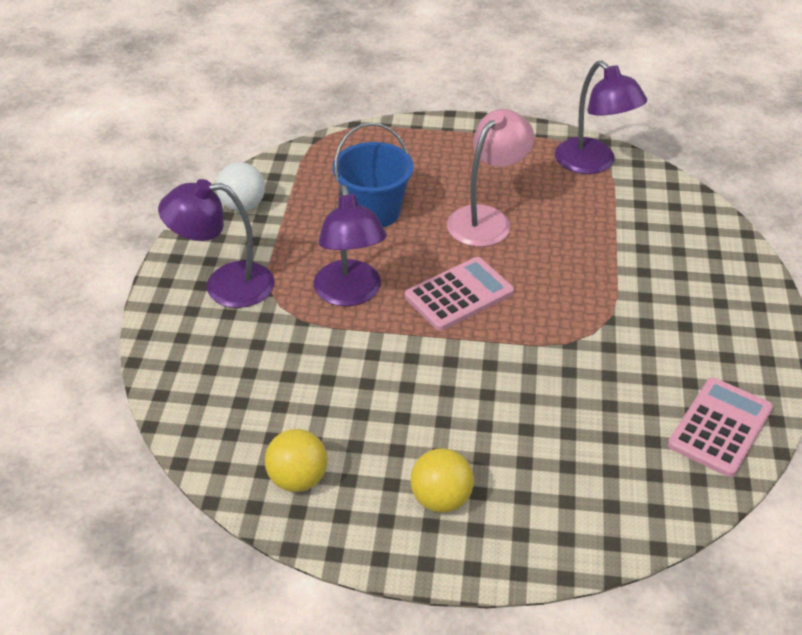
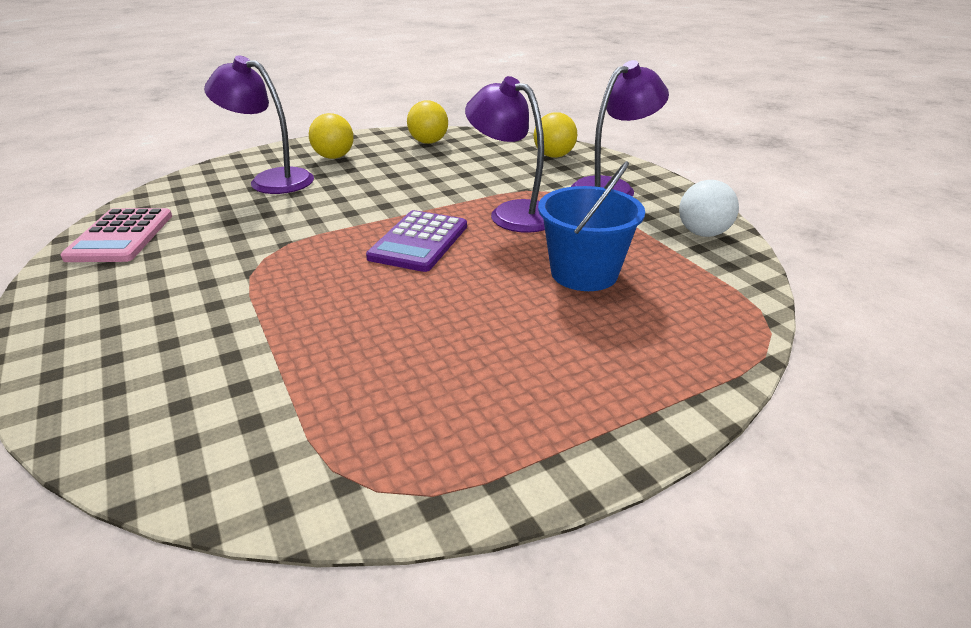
camera: 145 degrees right, 10 degrees down
pink calculator [405,257,514,331] -> purple calculator [366,210,467,272]
pink lamp [447,109,534,247] -> none
purple lamp [555,61,647,174] -> purple lamp moved to [204,56,314,194]
none -> yellow ball [534,112,577,158]

